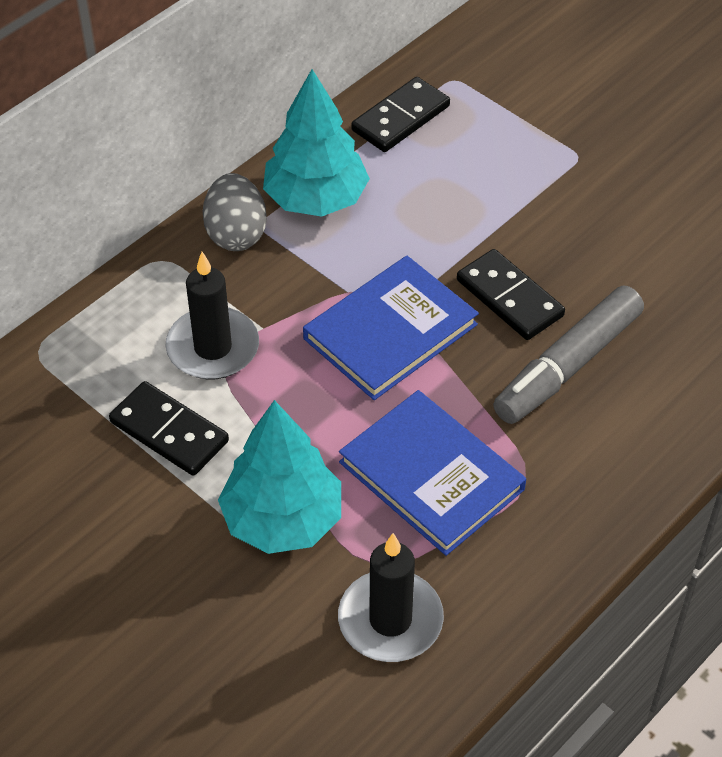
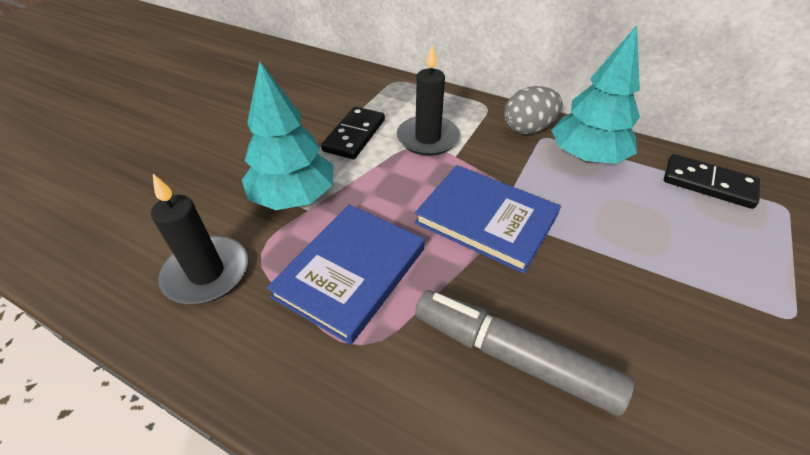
camera: 75 degrees right, 5 degrees down
black domino [457,249,565,340] -> none

